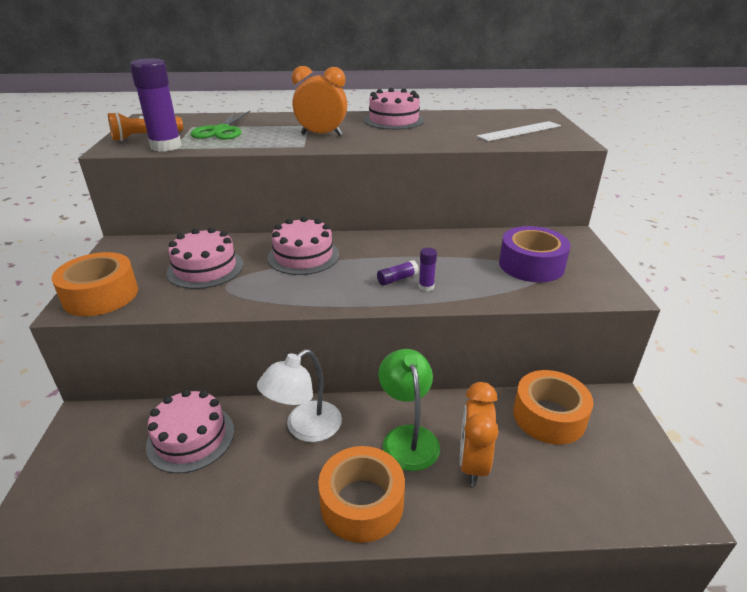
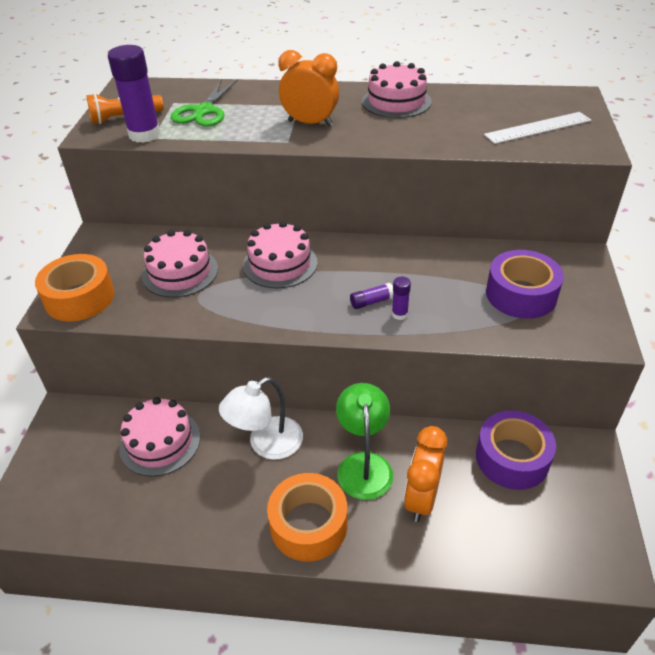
camera: 10 degrees right, 10 degrees up
orange tape [513,370,593,445] -> purple tape [476,411,556,490]

